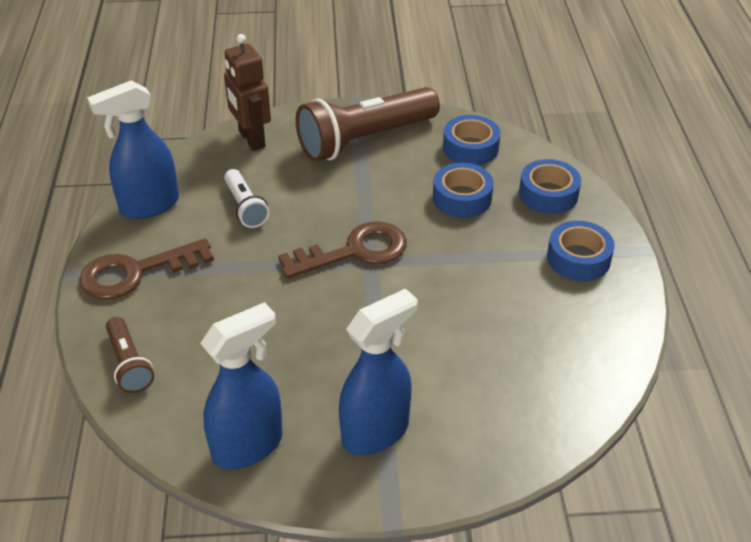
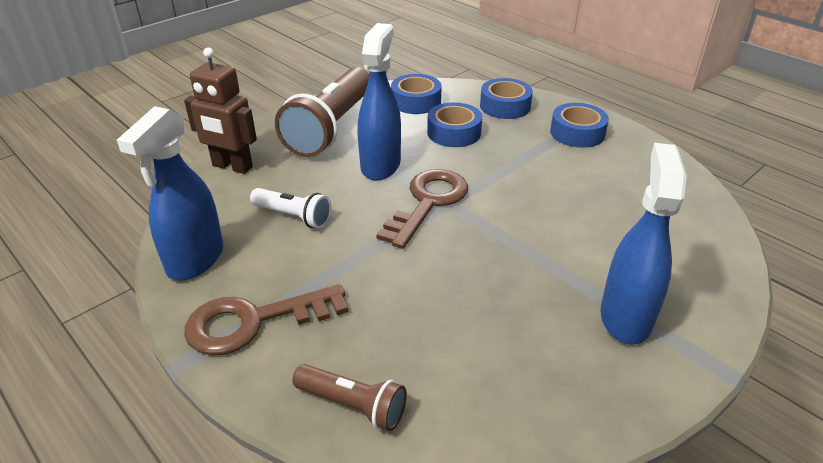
camera: 40 degrees left, 5 degrees down
brown key [79,238,214,300] -> brown key turned 45 degrees clockwise [184,284,348,355]
blue spray bottle [200,302,283,470] -> blue spray bottle moved to [358,23,401,181]

